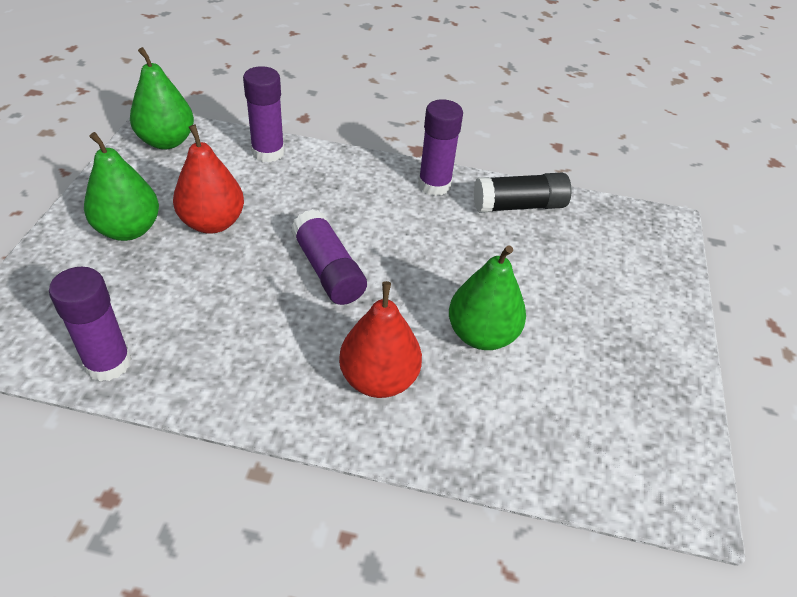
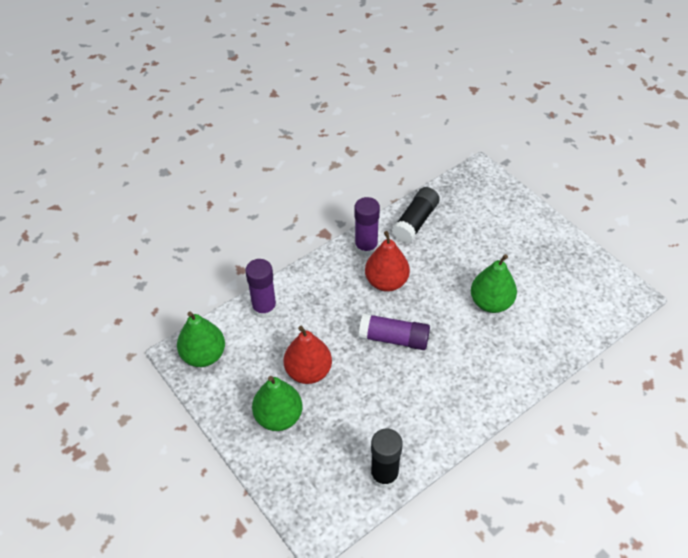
camera: 45 degrees left, 5 degrees up
purple glue stick [49,267,132,381] -> black glue stick [370,429,403,489]
red pear [339,281,422,398] -> red pear moved to [365,231,410,292]

